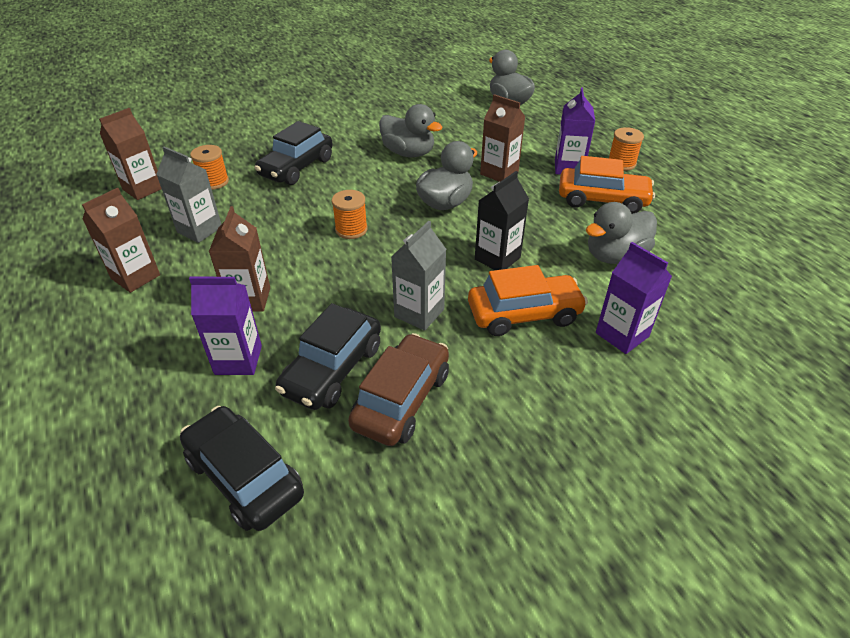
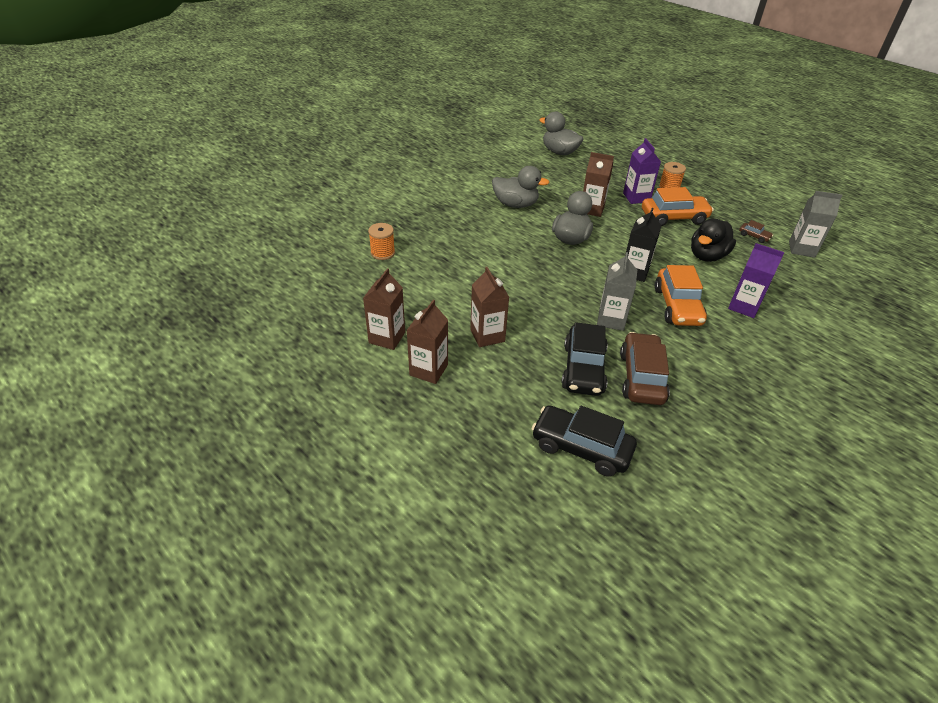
camera: 20 degrees left, 0 degrees up
brown carton [99,108,161,200] -> brown carton moved to [406,300,448,384]
grey carton [156,146,221,243] -> grey carton moved to [789,191,842,258]
purple carton [189,277,262,375] -> none
black car [254,121,333,185] -> none
orange spool [332,190,368,239] -> none
orange car [468,265,588,336] -> orange car turned 120 degrees clockwise [655,265,707,326]
grey duck [585,202,657,264] -> black duck [691,218,736,262]
none -> brown car [739,220,773,243]

